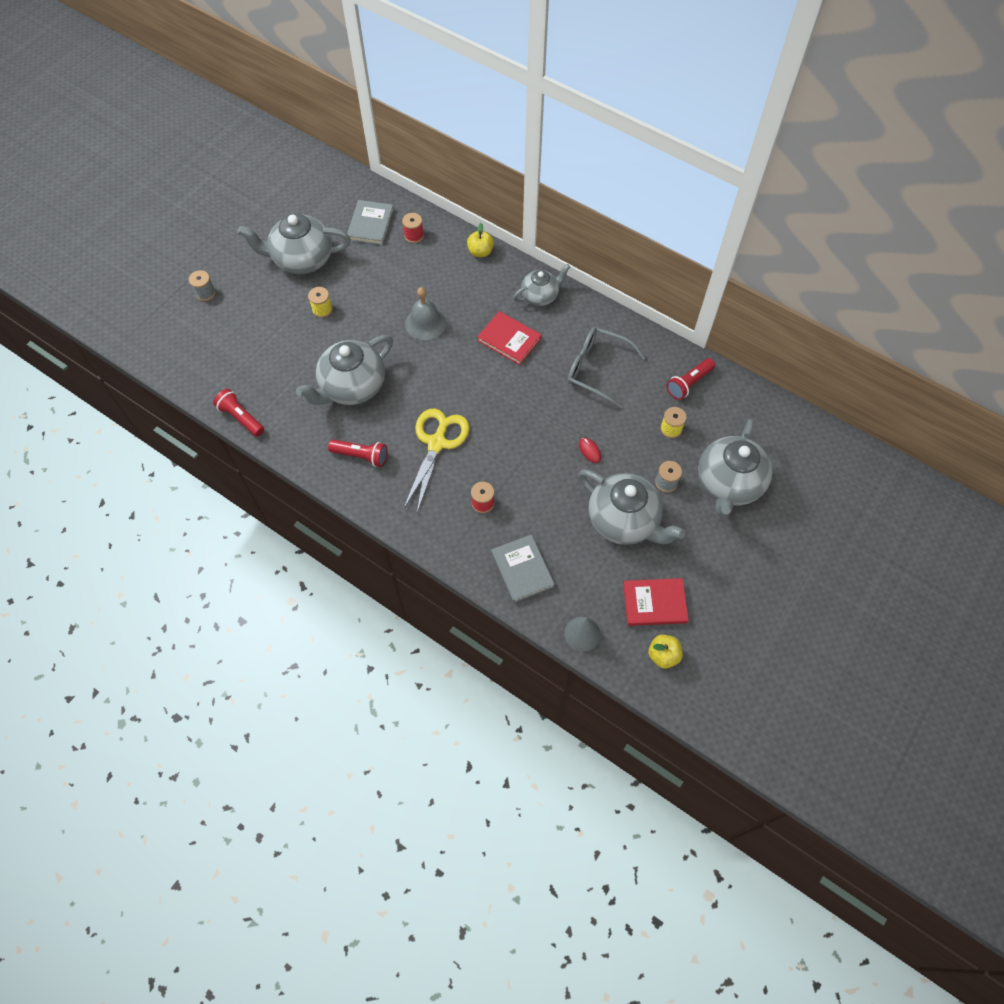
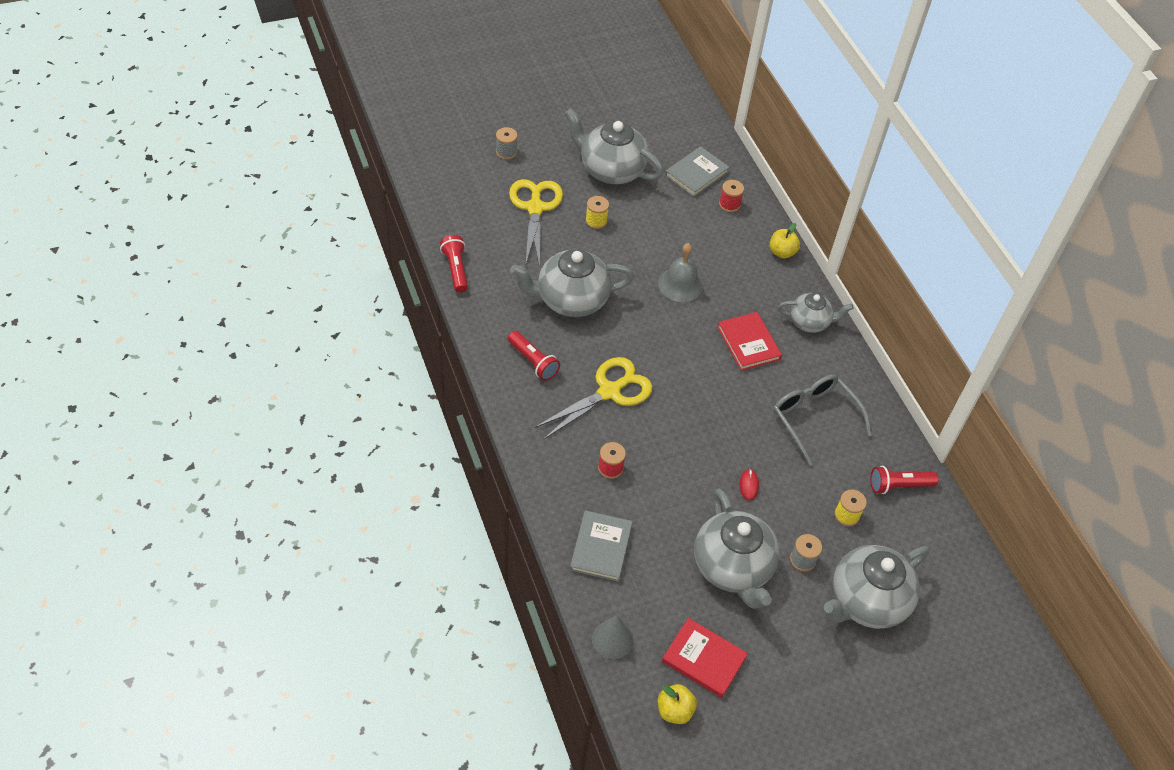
camera: 30 degrees right, 10 degrees down
none -> yellow scissors [509,179,563,268]

